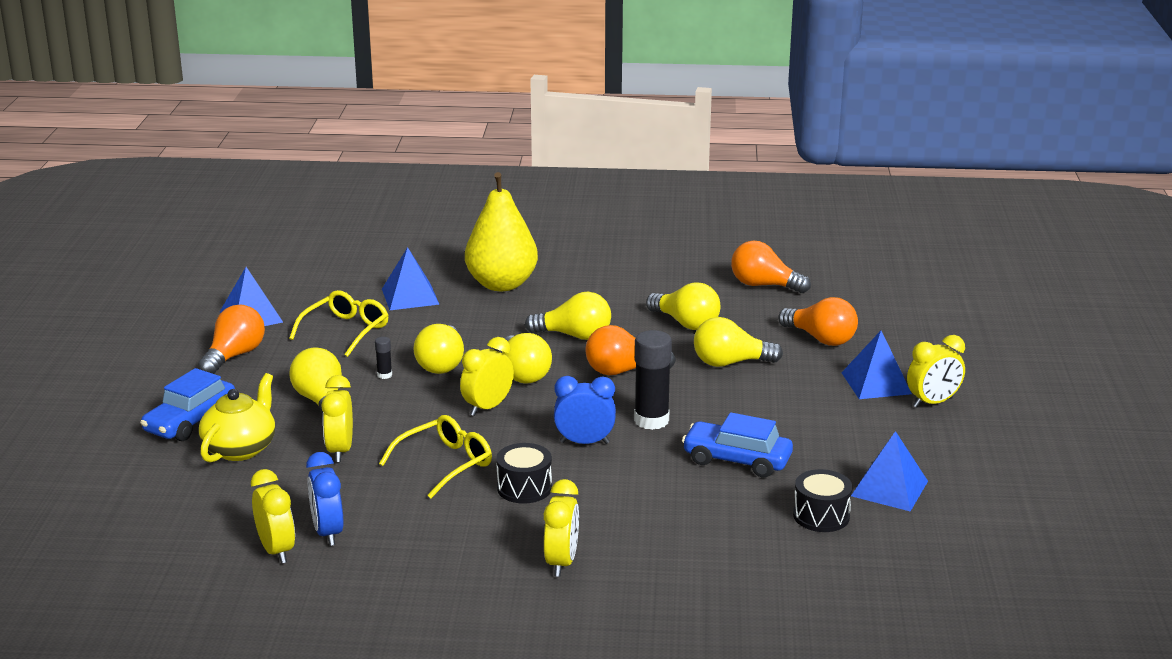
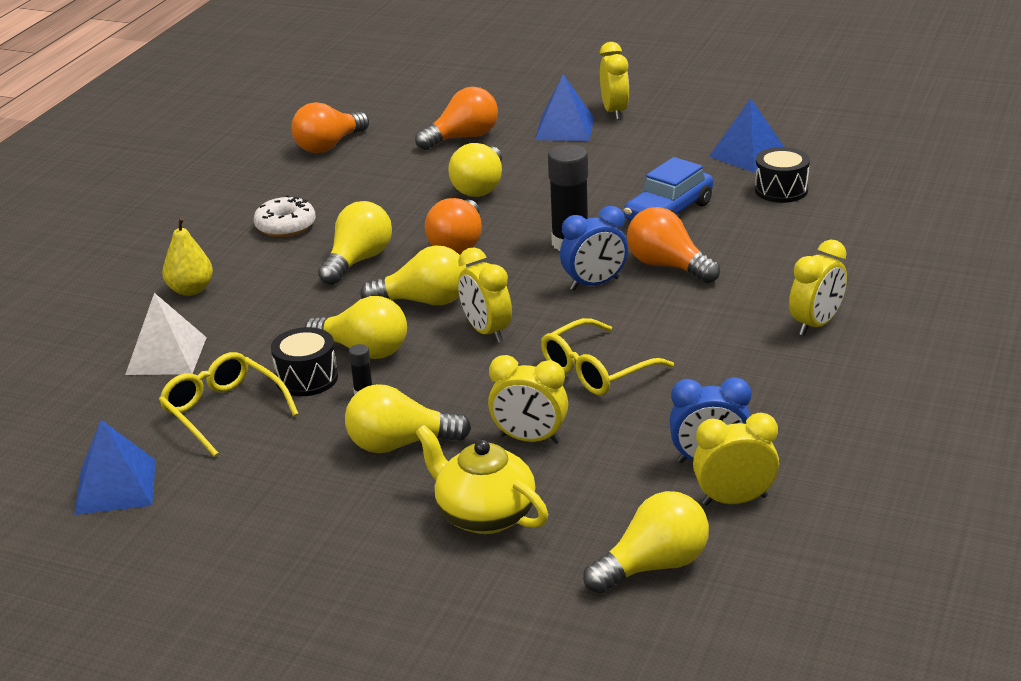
camera: 70 degrees left, 5 degrees up
blue car [140,368,235,441] -> none
orange light bulb [198,305,265,374] -> orange light bulb moved to [627,207,720,283]
yellow glasses [379,415,492,499] -> yellow glasses turned 105 degrees counterclockwise [541,318,674,395]
blue pyramid [382,247,440,310] -> white pyramid [125,293,207,375]
yellow pear [465,172,538,291] -> yellow pear [162,217,213,296], size x0.53
black drum [496,443,552,504] -> black drum moved to [271,327,338,396]
yellow clock [544,479,579,577] -> yellow clock turned 105 degrees clockwise [789,239,847,336]
blue clock [554,376,616,444] -> blue clock turned 135 degrees counterclockwise [560,206,628,291]
yellow light bulb [646,282,721,330] -> yellow light bulb moved to [583,491,709,594]
none -> white donut [254,195,316,237]

